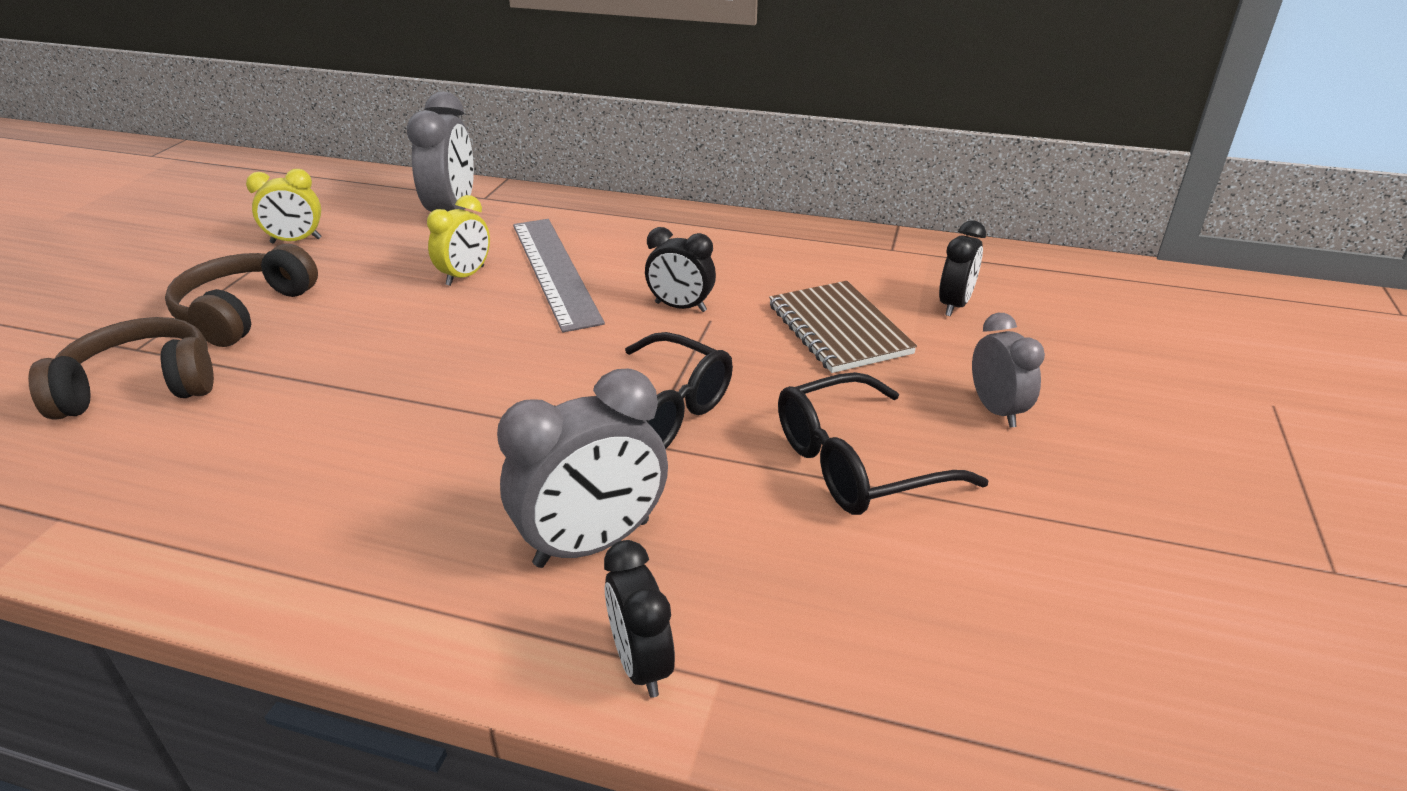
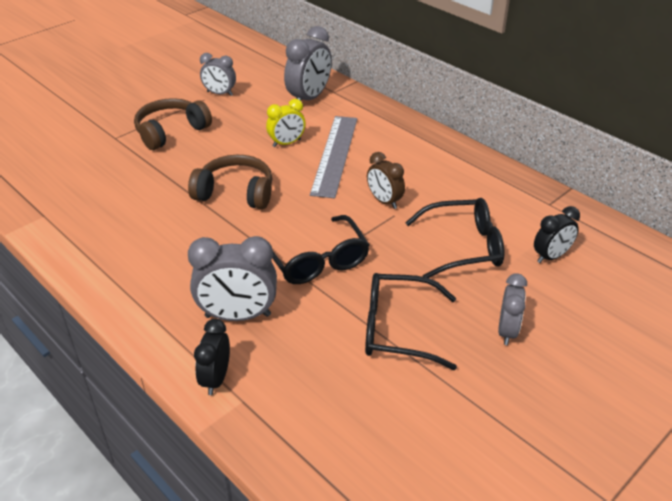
camera: 30 degrees right, 5 degrees up
brown headphones [28,317,214,420] -> brown headphones moved to [188,155,272,209]
yellow clock [246,169,321,243] -> grey clock [200,53,236,96]
black clock [645,227,716,312] -> brown clock [367,152,405,209]
brown notebook [769,281,917,373] -> black glasses [405,198,505,278]

